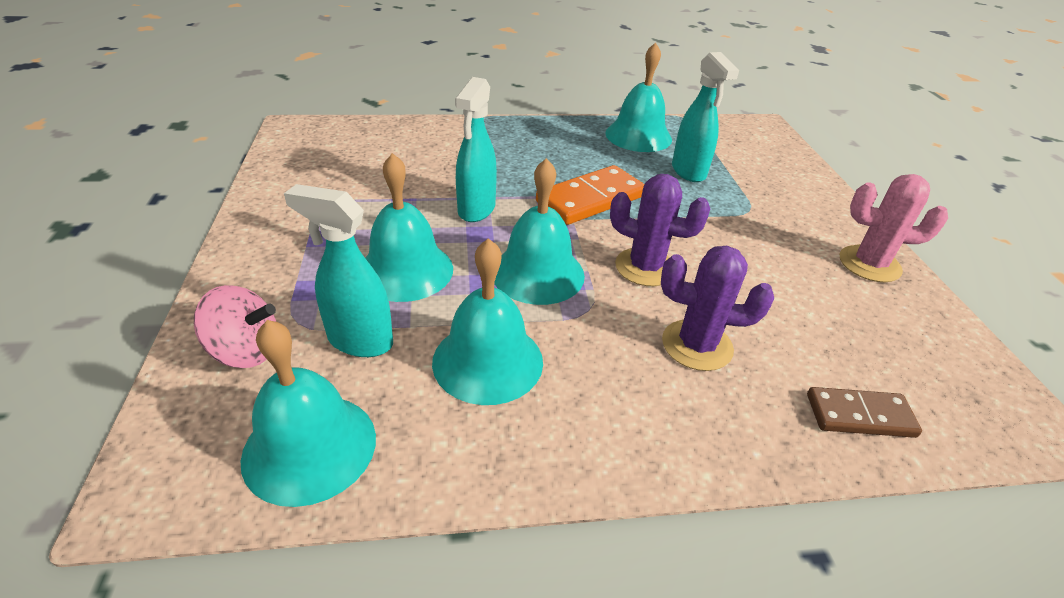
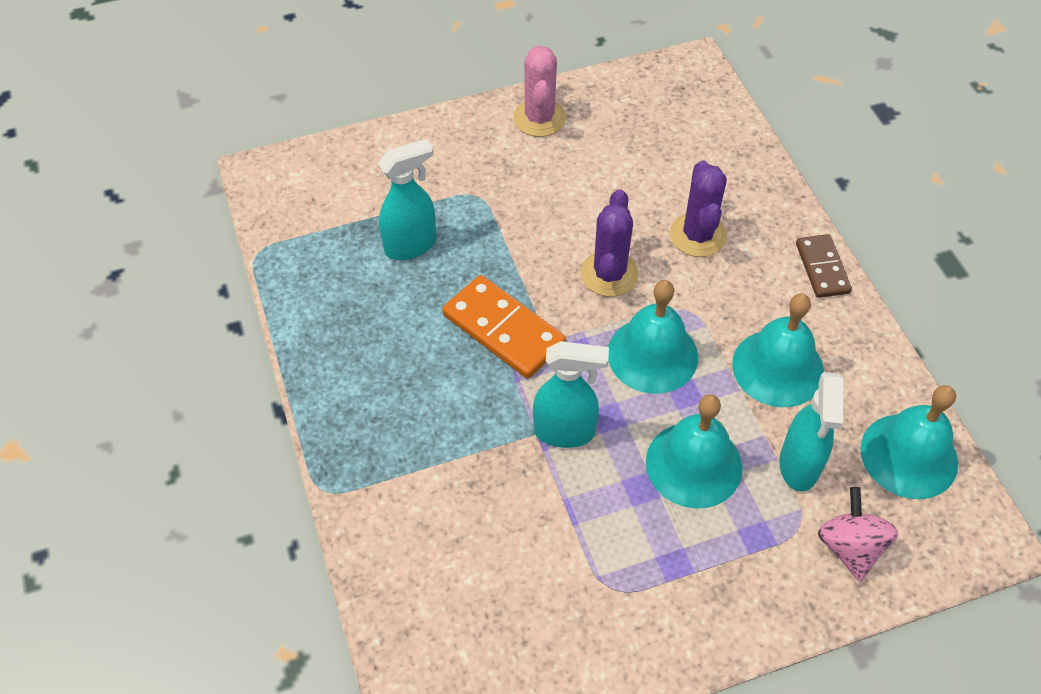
camera: 100 degrees left, 15 degrees up
turquoise bell [605,42,672,152] -> none
brown domino [807,387,922,438] -> brown domino moved to [796,234,852,298]

